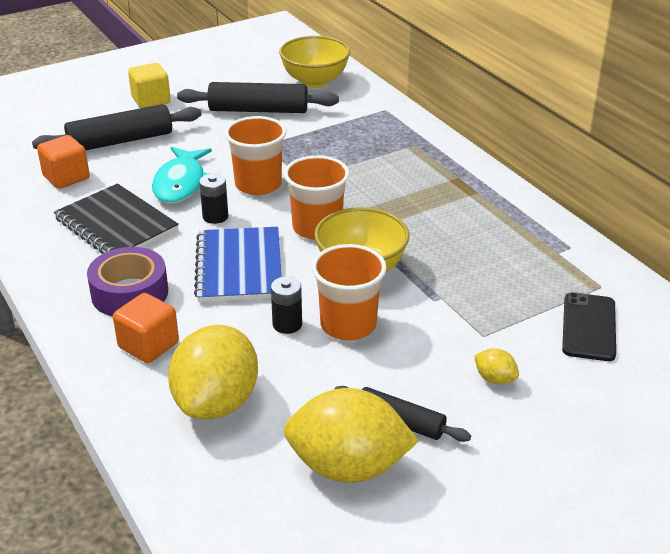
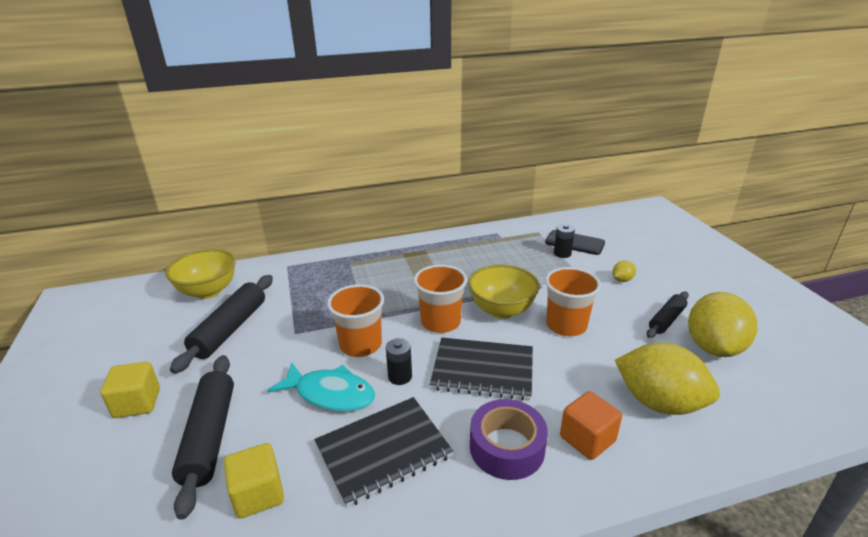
camera: 75 degrees left, 5 degrees down
orange cube [37,135,90,189] -> yellow cube [224,443,284,518]
blue notebook [194,227,282,302] -> black notebook [430,338,533,400]
black battery [271,277,302,334] -> black battery moved to [554,224,575,258]

